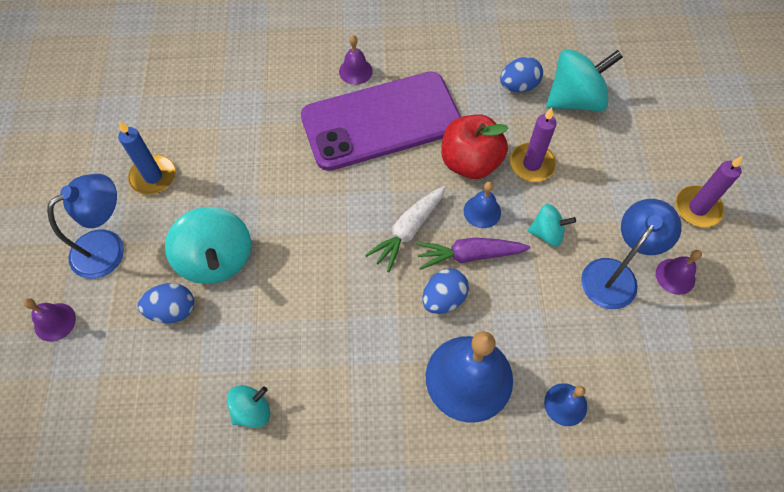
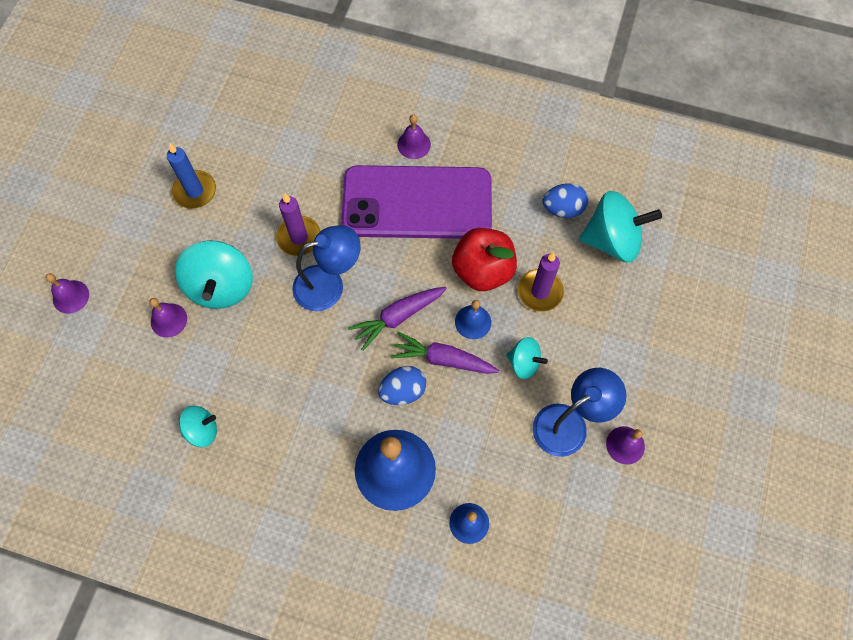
camera: 20 degrees right, 5 degrees up
blue lamp [47,174,124,279] -> blue lamp moved to [292,225,361,311]
blue egg [138,283,194,324] -> purple bell [149,298,187,337]
white carrot [365,186,446,272] -> purple carrot [348,287,447,351]
purple candle [675,156,743,227] -> purple candle moved to [276,193,321,256]

